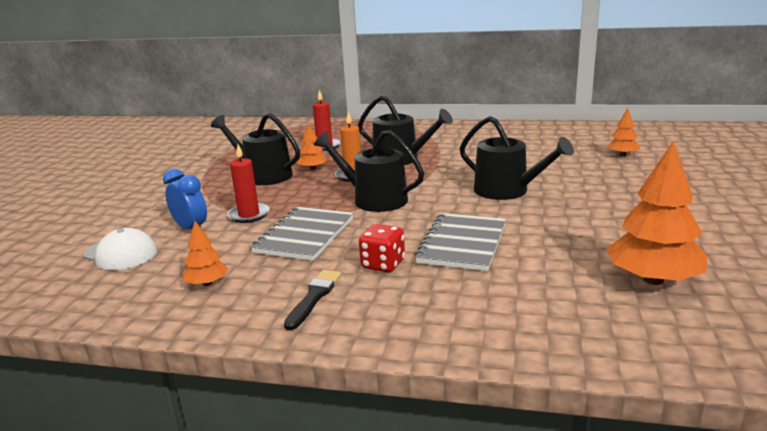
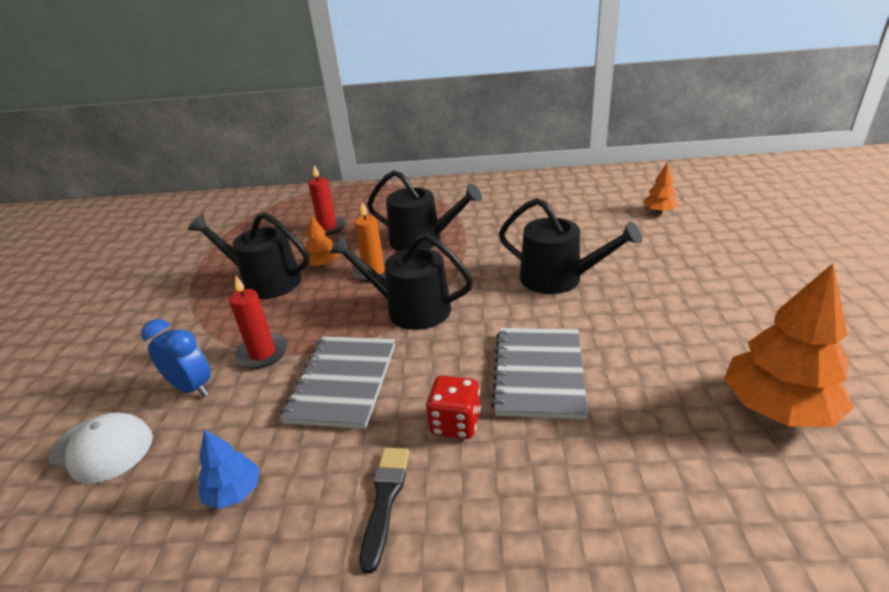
camera: 10 degrees left, 10 degrees up
orange tree [183,221,228,286] -> blue tree [198,429,260,509]

